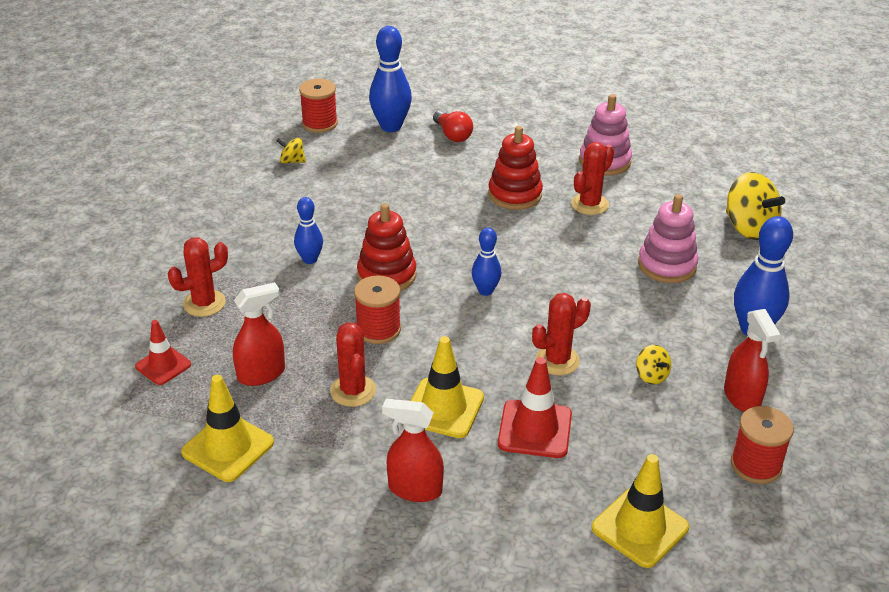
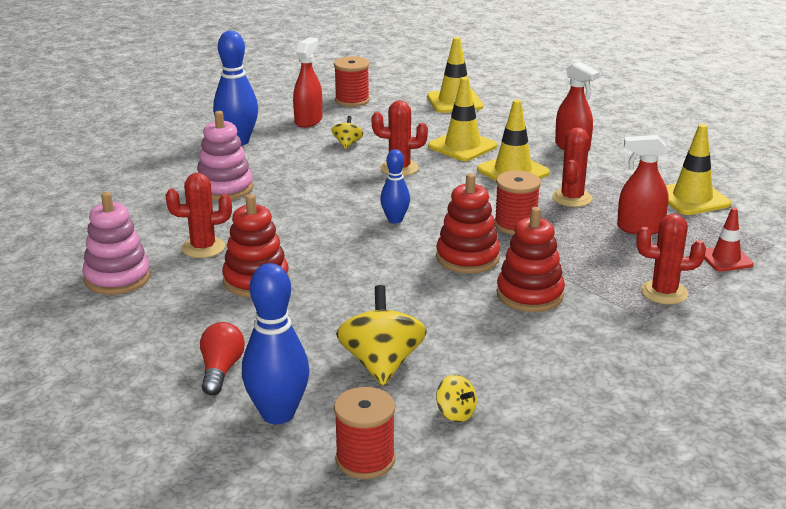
camera: 145 degrees left, 10 degrees down
blue bowling pin [294,197,323,264] -> red stacking toy [497,207,565,312]
red traffic cone [498,357,572,458] -> yellow traffic cone [428,77,497,161]
yellow spinning top [726,172,785,240] -> yellow spinning top moved to [336,285,427,385]

